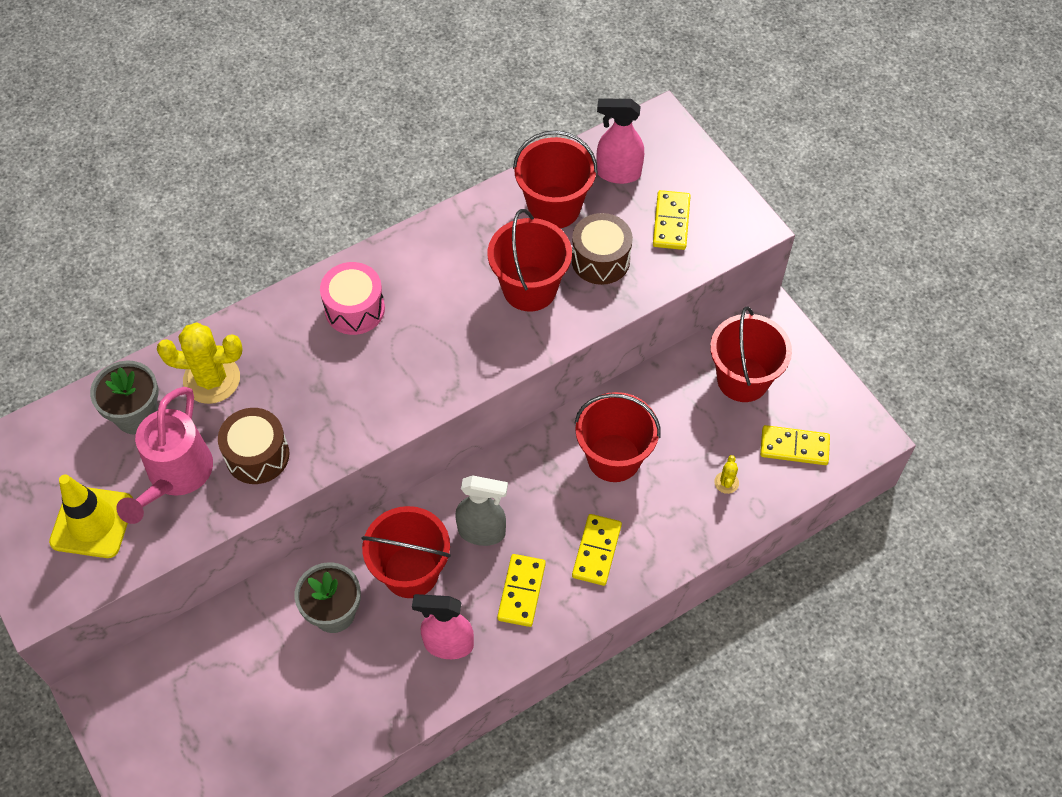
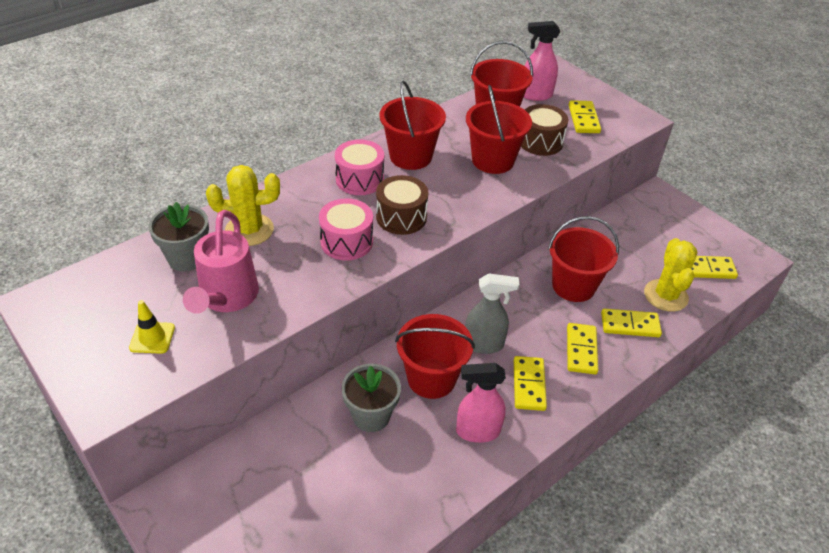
camera: 10 degrees left, 15 degrees down
yellow traffic cone [49,474,133,558] -> yellow traffic cone [129,300,175,354], size x0.59
brown drum [218,408,290,484] -> brown drum moved to [376,175,429,235]
red bucket [710,306,792,402] -> red bucket moved to [379,81,446,170]
yellow cactus [714,455,739,494] -> yellow cactus [644,238,698,312], size x2.23
none -> pink drum [319,198,373,261]
none -> yellow domino [601,308,662,337]

